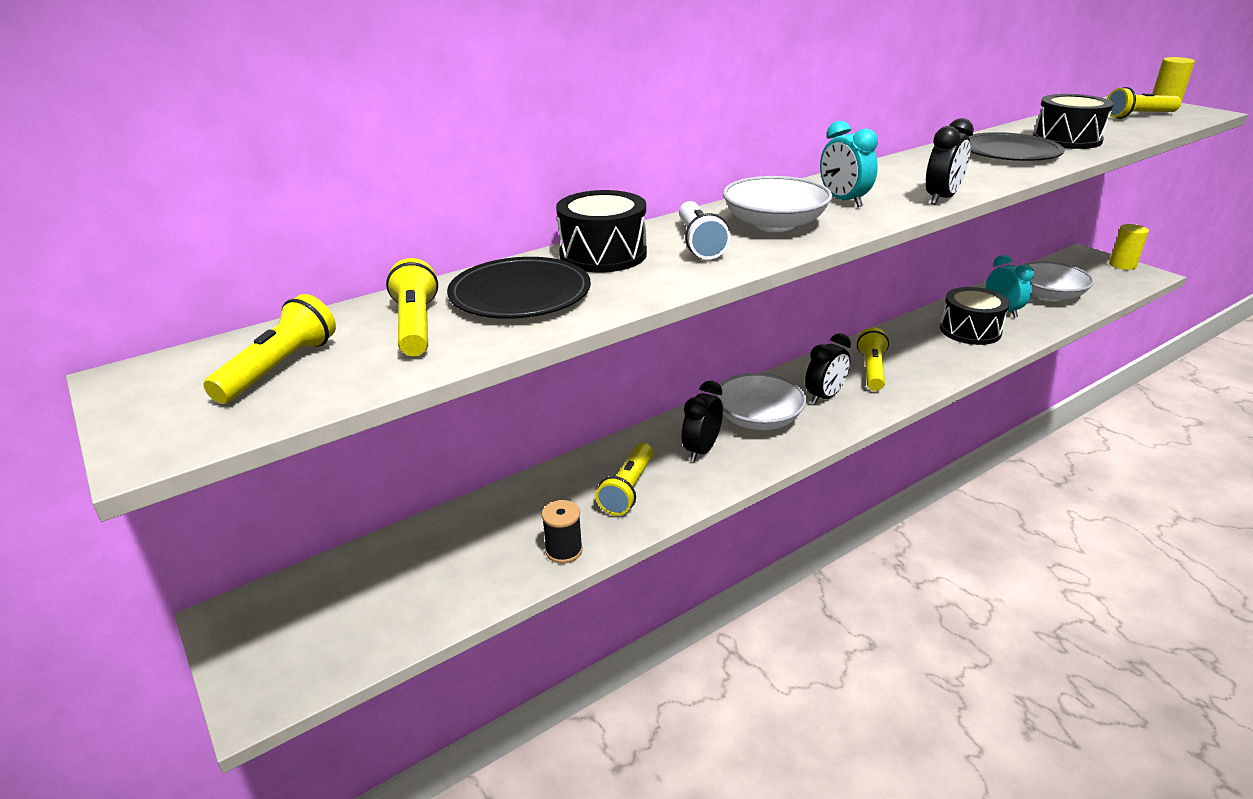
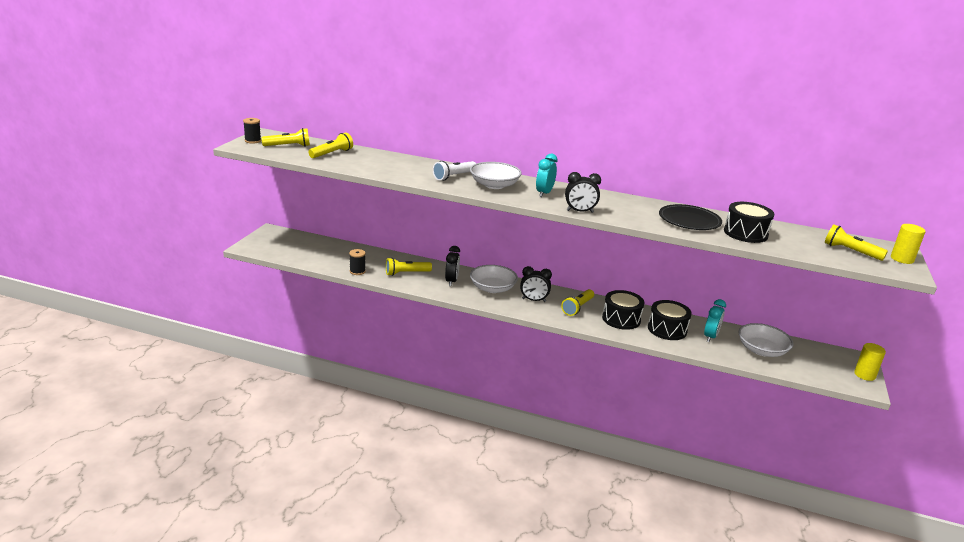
camera: 50 degrees right, 5 degrees down
black plate [447,257,591,319] -> none
black drum [556,190,647,272] -> black drum moved to [602,290,644,330]
black clock [682,381,723,462] -> black clock turned 105 degrees clockwise [445,246,460,286]
yellow flashlight [857,327,889,391] -> yellow flashlight turned 150 degrees clockwise [561,289,594,316]
none -> black spool [243,118,261,144]

